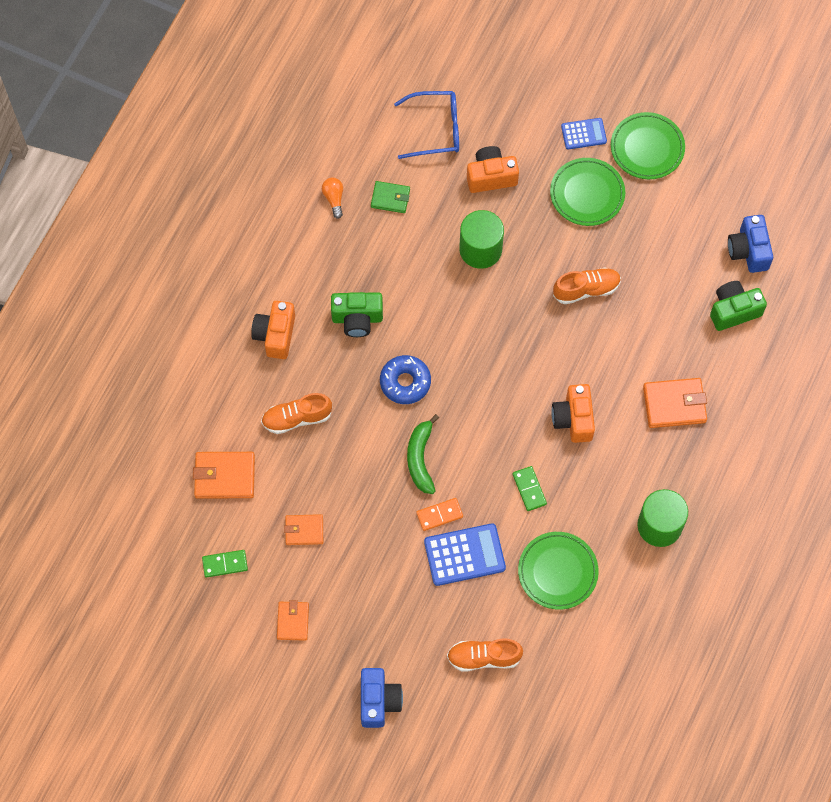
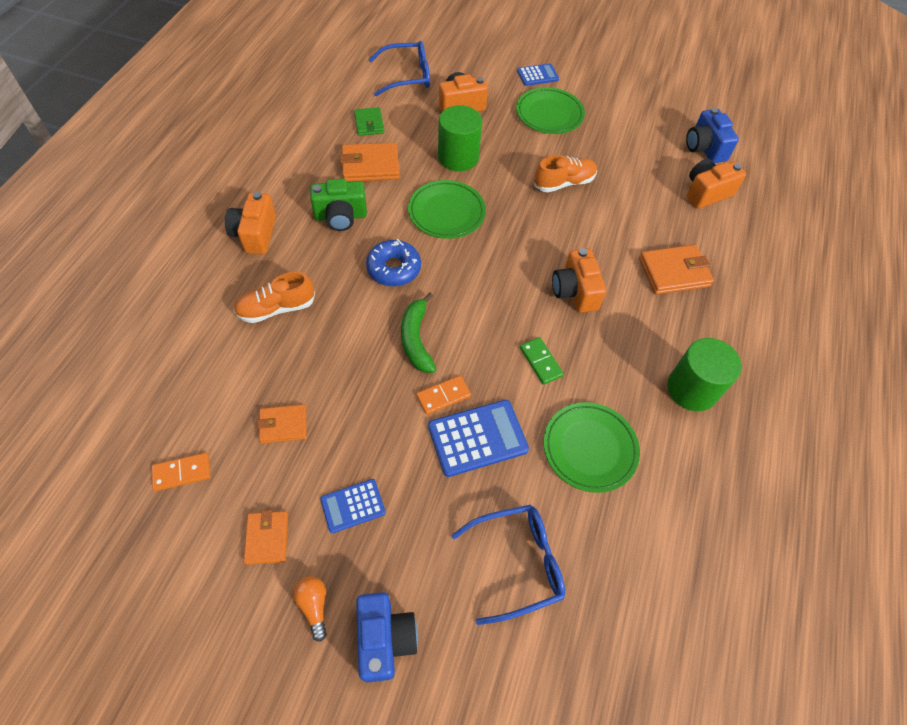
camera: 10 degrees left, 10 degrees down
orange wallet [193,452,255,499] -> orange wallet moved to [340,143,400,182]
green domino [202,550,248,578] -> orange domino [152,453,211,491]
orange light bulb [322,178,343,219] -> orange light bulb moved to [293,576,327,642]
green wallet [371,181,410,213] -> green wallet turned 75 degrees clockwise [354,107,384,136]
orange shoe [447,638,523,671] -> blue glasses [451,505,565,625]
green plate [611,112,685,179] -> green plate moved to [408,180,486,239]
green camera [710,281,767,331] -> orange camera [686,159,746,209]
none -> blue calculator [320,479,386,533]

